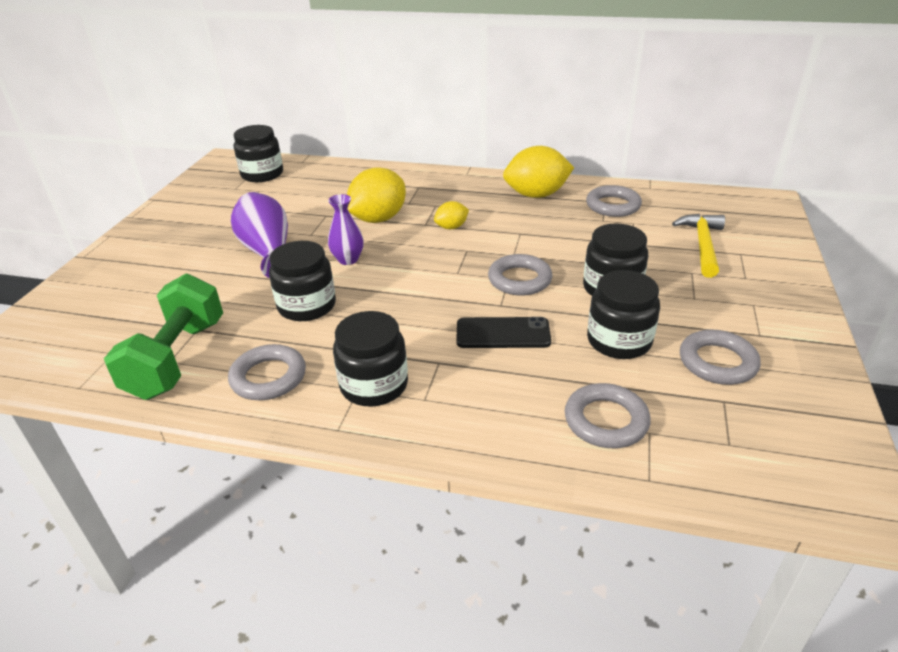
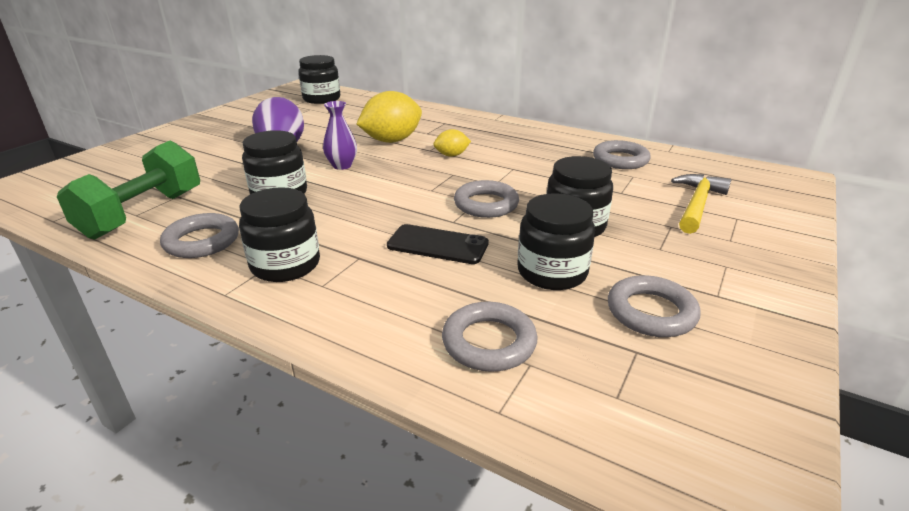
camera: 15 degrees right, 5 degrees down
yellow lemon [503,146,574,198] -> none

